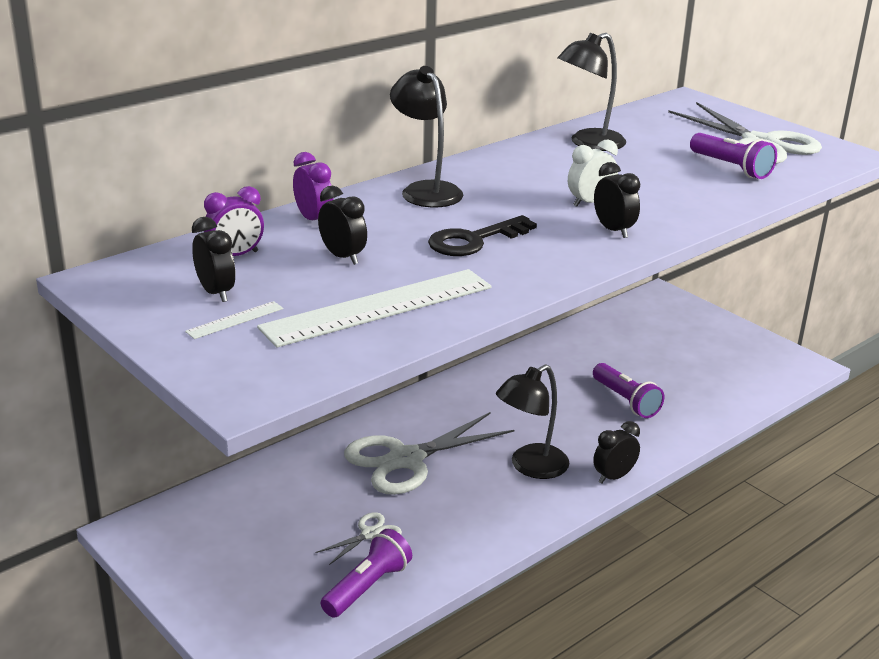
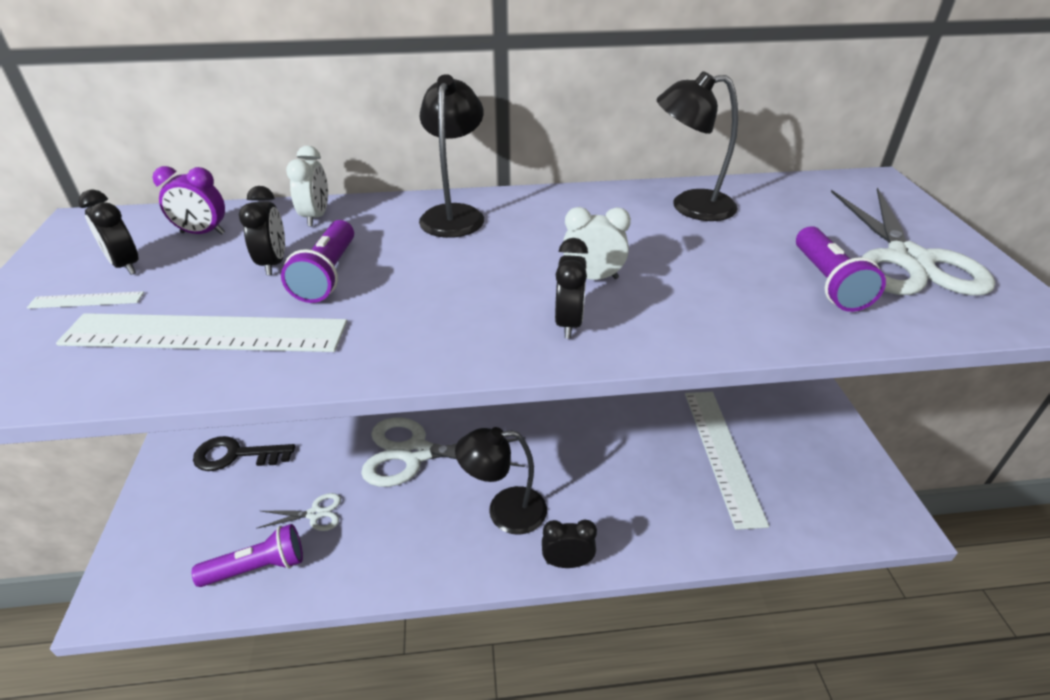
camera: 35 degrees right, 10 degrees up
black clock [192,217,235,302] -> black clock turned 135 degrees clockwise [78,189,139,275]
purple clock [293,152,333,220] -> white clock [286,146,328,226]
black key [428,215,537,256] -> black key moved to [193,436,295,471]
purple flashlight [593,363,664,418] -> purple flashlight moved to [281,220,354,303]
none -> white ruler [685,392,769,530]

